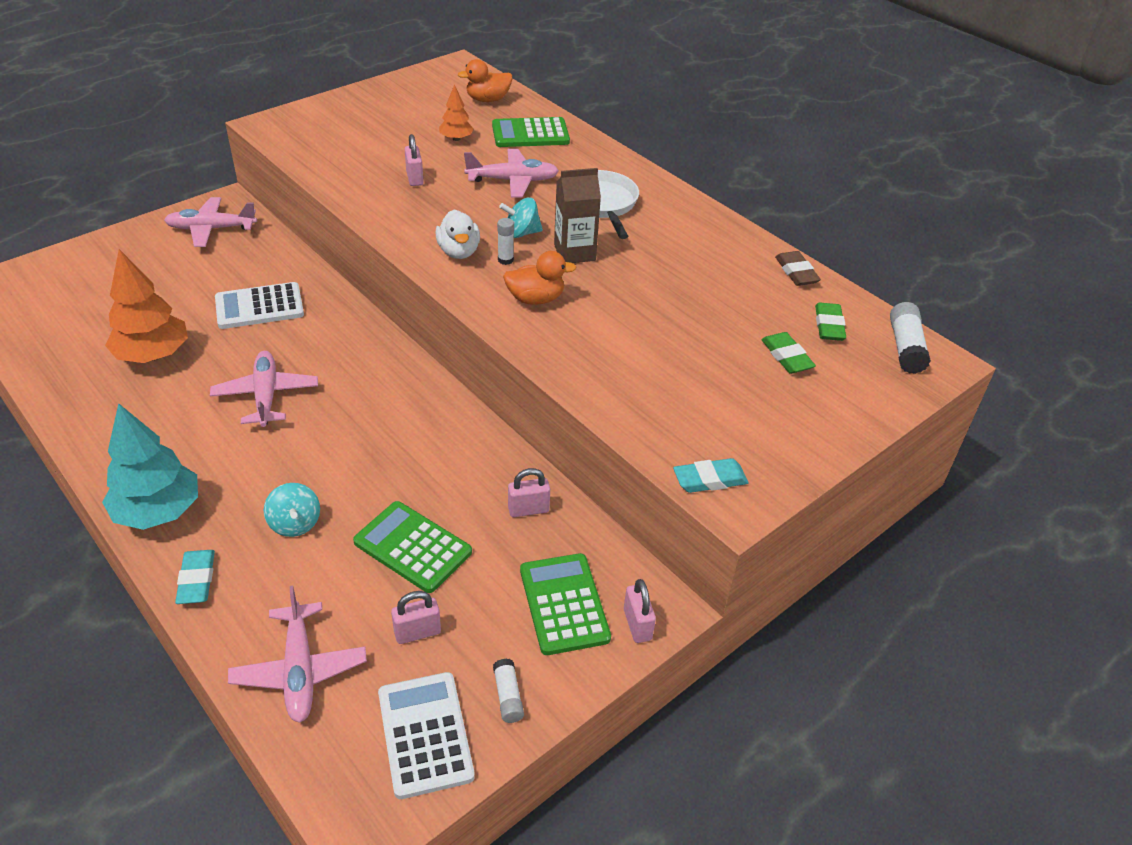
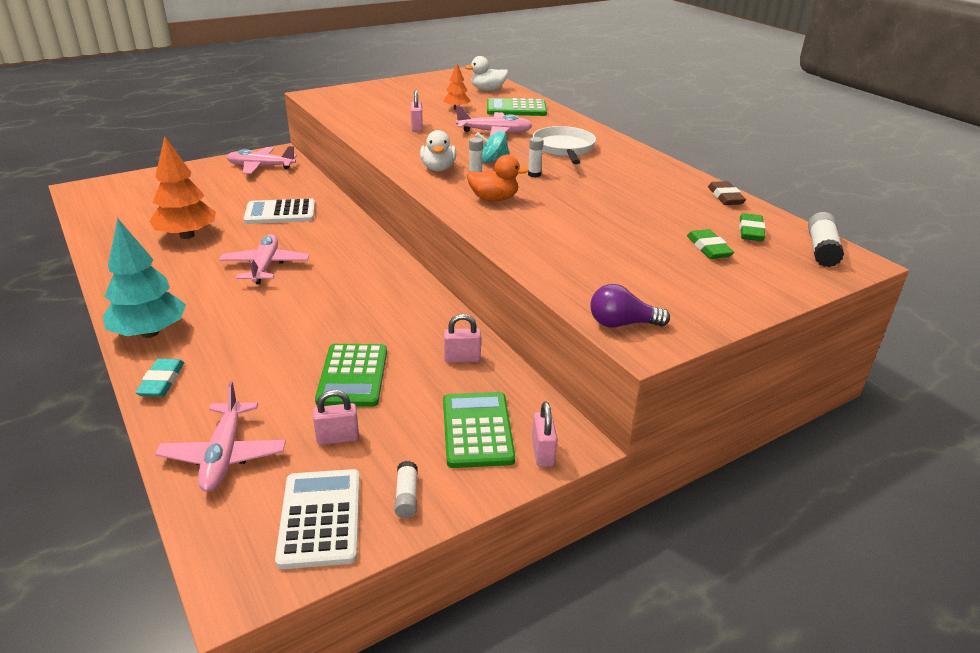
camera: 10 degrees right, 10 degrees down
turquoise spinning top [264,483,320,537] -> none
green calculator [353,501,472,593] -> green calculator turned 135 degrees counterclockwise [315,344,387,407]
orange duck [458,59,512,102] -> white duck [465,56,508,91]
brown carton [554,168,601,263] -> white glue stick [528,137,544,177]
turquoise eraser [673,458,749,493] -> purple light bulb [590,284,670,328]

